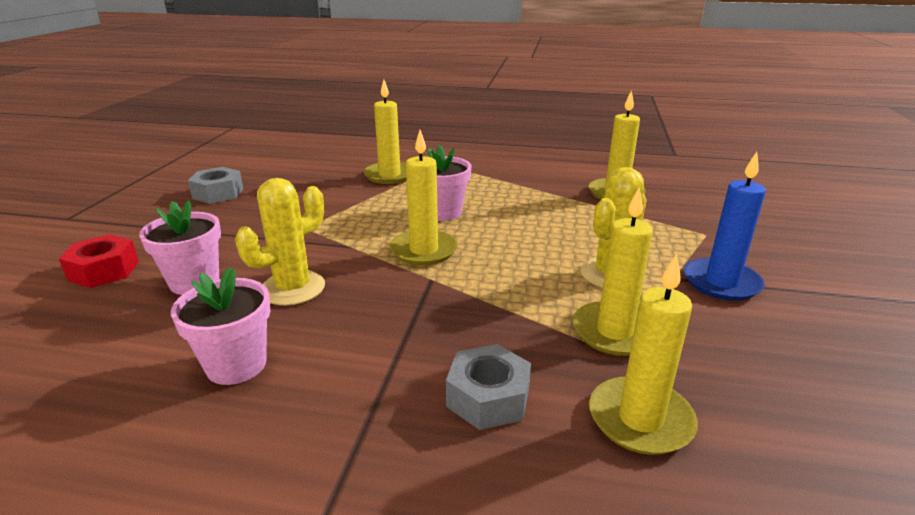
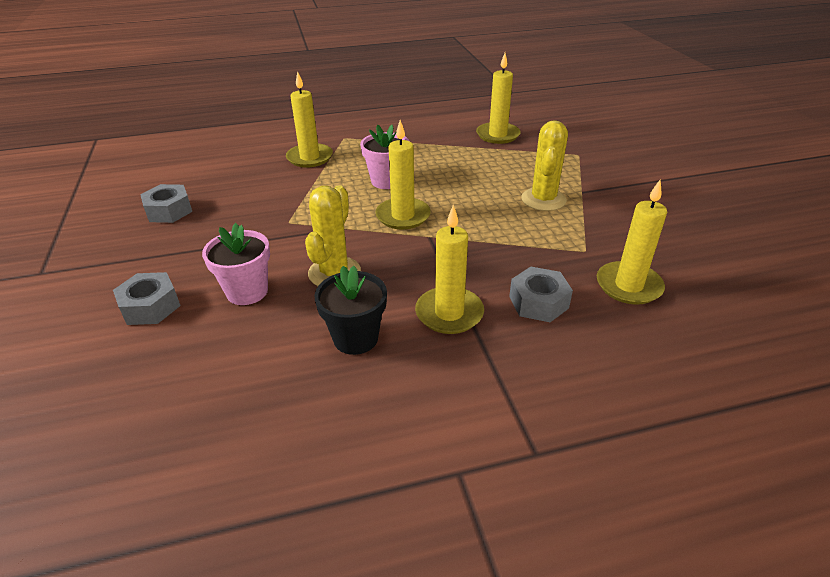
camera: 25 degrees left, 10 degrees up
red nut [59,234,139,288] -> grey nut [113,272,181,325]
pink flower pot [171,267,271,385] -> black flower pot [315,266,387,355]
yellow candle [573,187,653,356] -> yellow candle moved to [415,205,484,334]
blue candle [684,152,766,301] -> none

